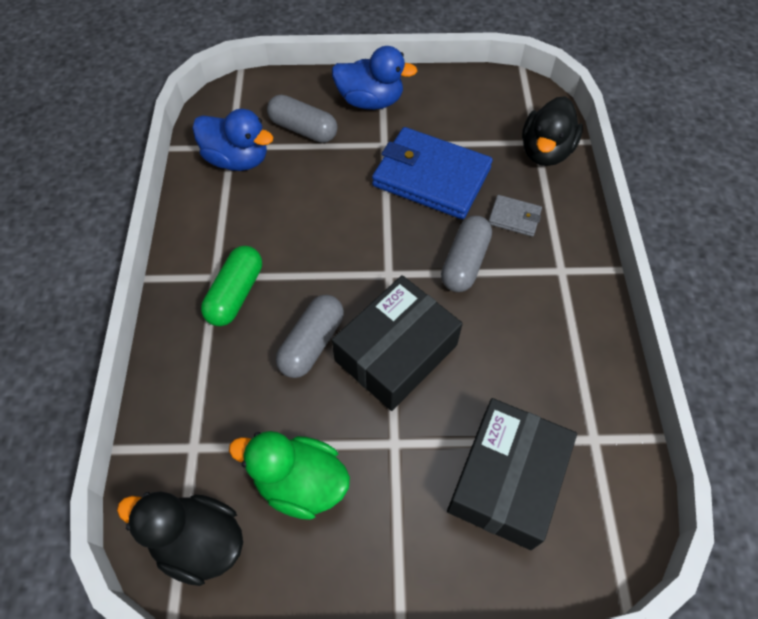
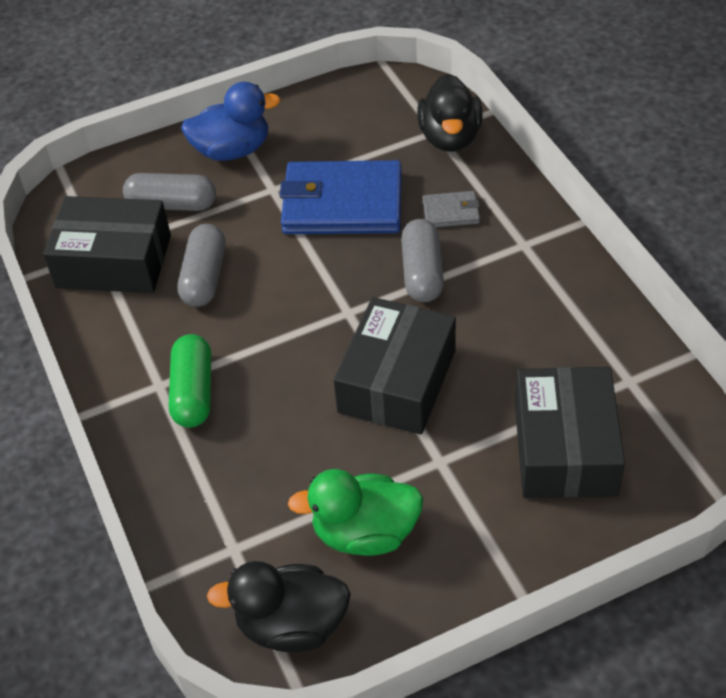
camera: 20 degrees left, 10 degrees down
blue duck [192,109,274,171] -> black box [43,196,171,293]
grey capsule [276,295,344,378] -> grey capsule moved to [178,224,225,307]

